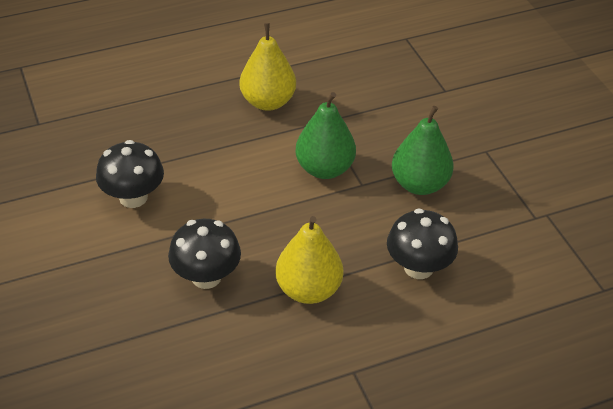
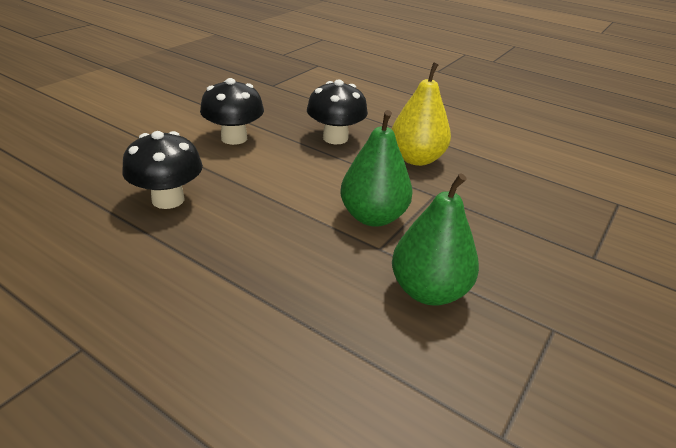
camera: 55 degrees right, 10 degrees down
yellow pear [276,216,343,304] -> none
black mushroom [387,208,458,279] -> black mushroom moved to [307,79,368,144]

